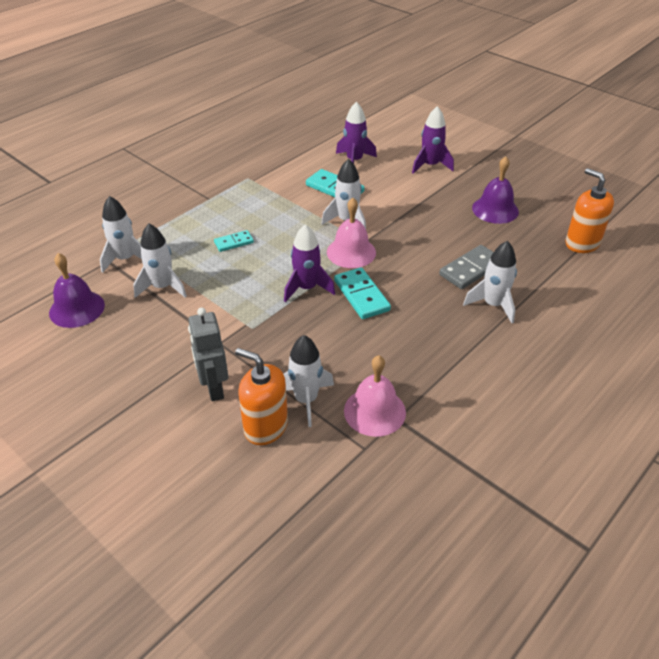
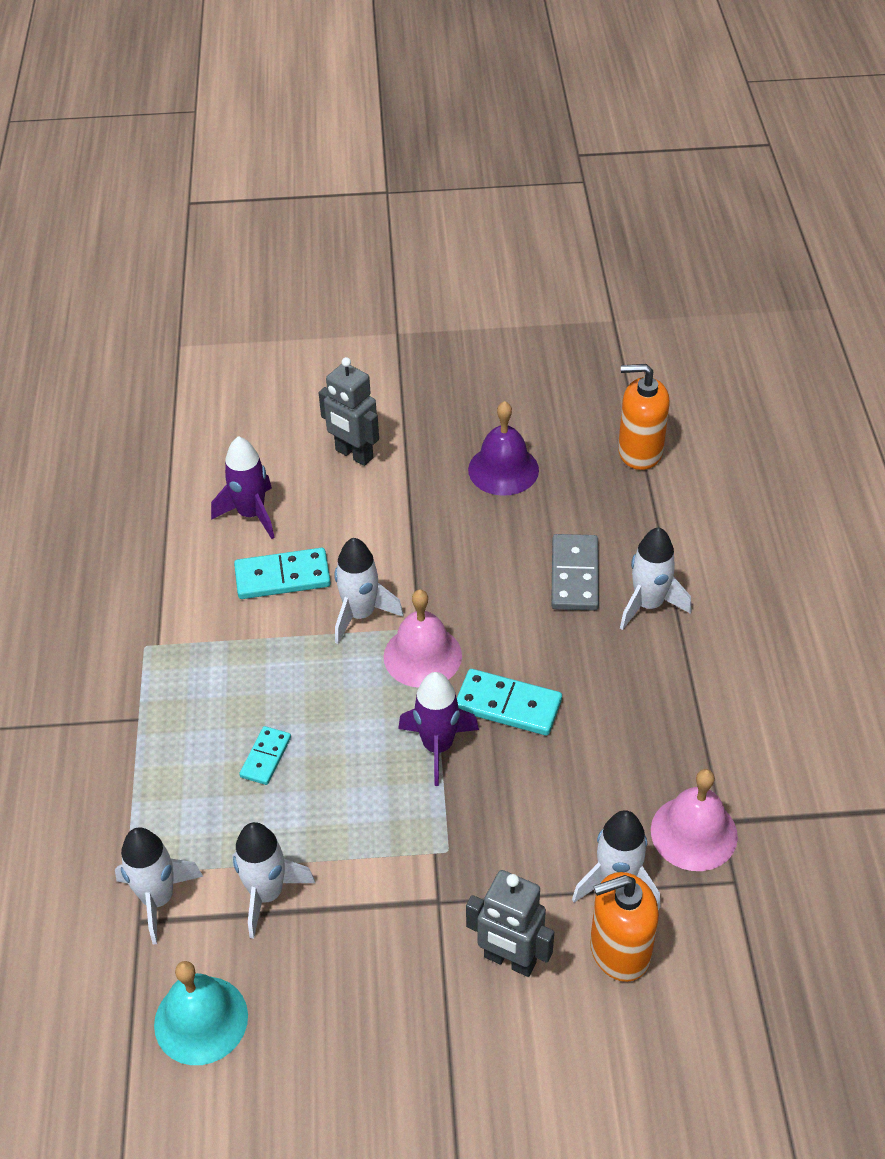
camera: 45 degrees left, 5 degrees up
purple bell [49,253,105,328] -> turquoise bell [154,961,248,1065]
purple rocket [412,106,454,174] -> grey robot [319,357,379,466]

